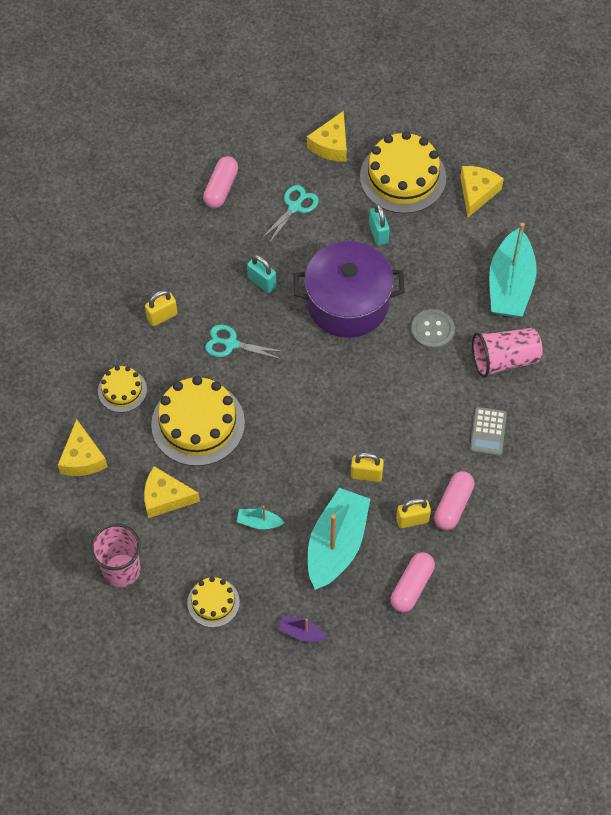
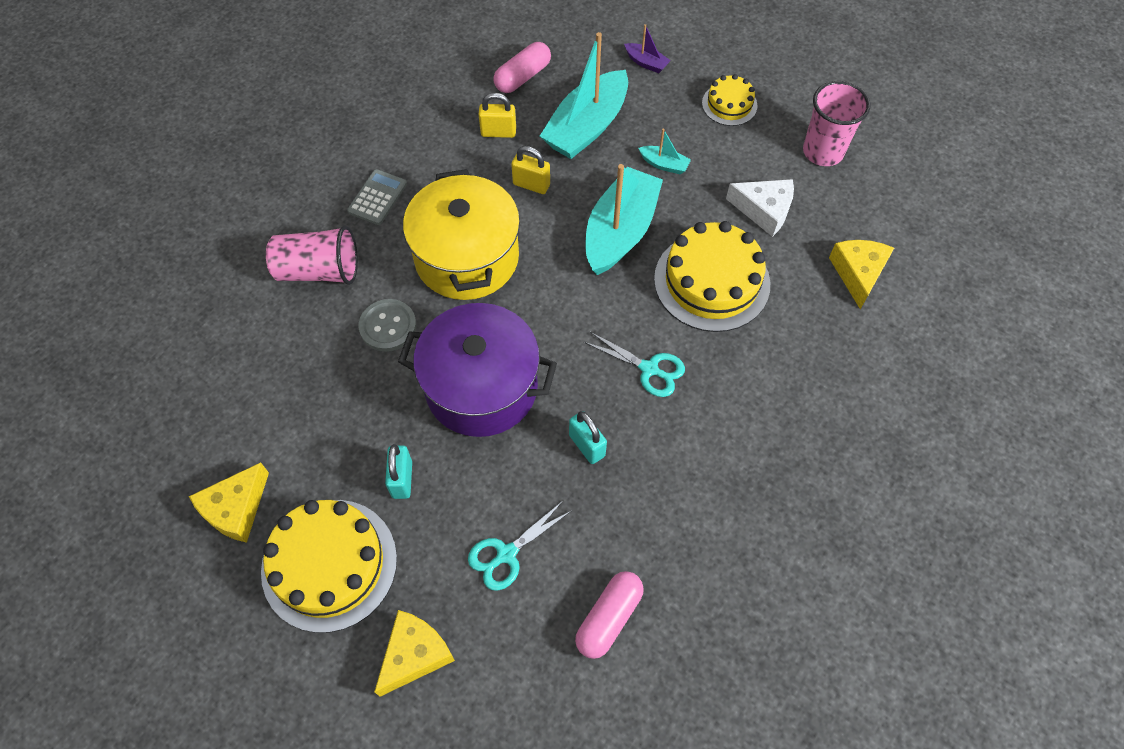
camera: 165 degrees left, 0 degrees up
yellow cake [98,366,147,412] -> none
yellow cheese [144,466,200,518] -> white cheese [726,179,794,237]
yellow padlock [145,290,177,326] -> none
pink capsule [434,471,475,530] -> none
turquoise boat [489,223,537,317] -> turquoise boat moved to [586,164,663,275]
none -> yellow pot [403,169,520,300]

